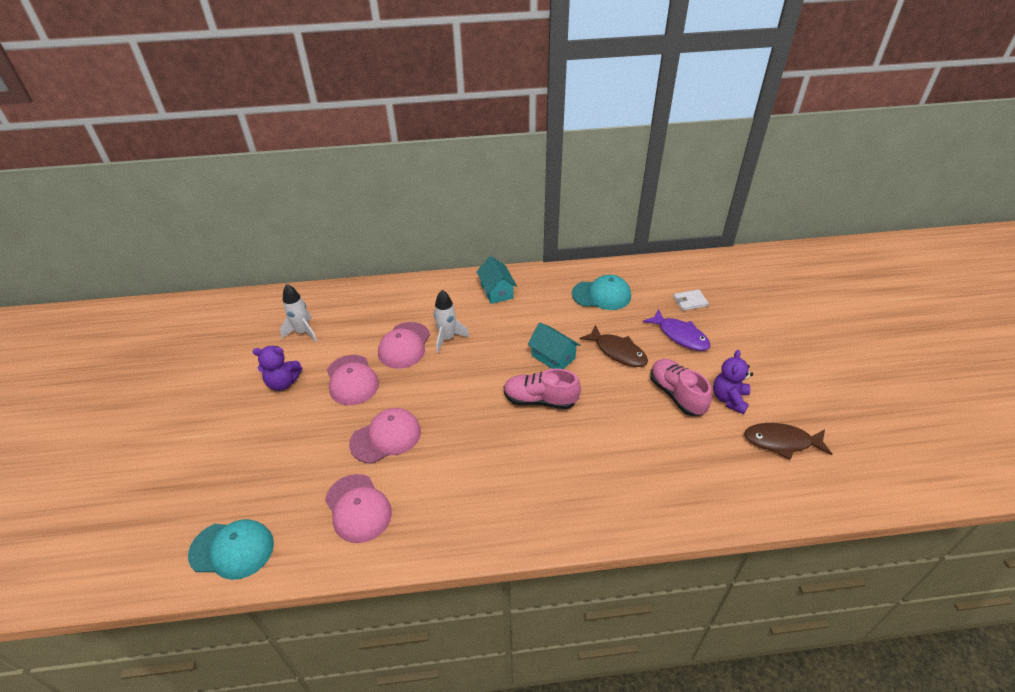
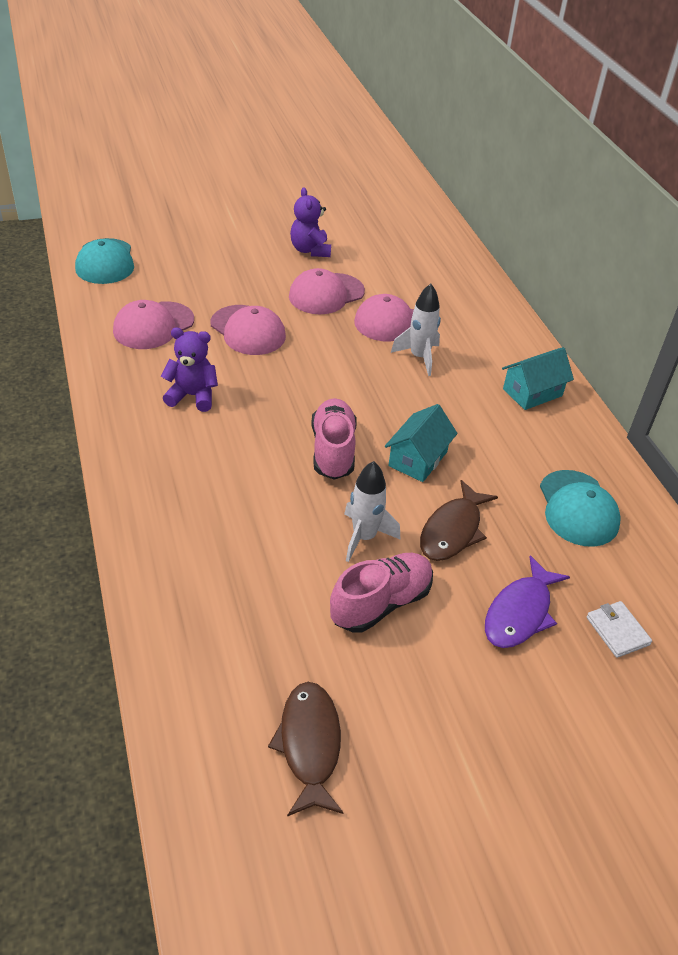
camera: 75 degrees right, 0 degrees up
white rocket [280,284,318,342] -> white rocket moved to [344,461,400,562]
purple teddy bear [713,350,753,414] -> purple teddy bear moved to [161,327,218,412]

